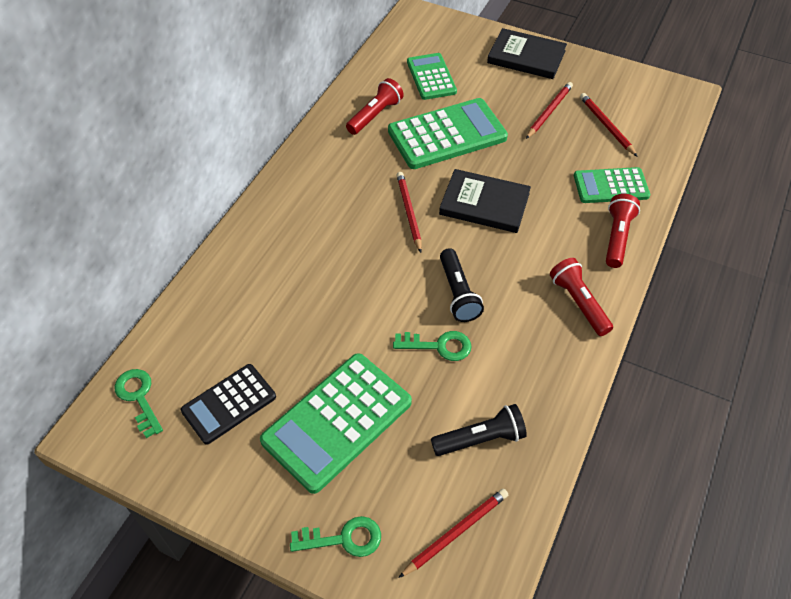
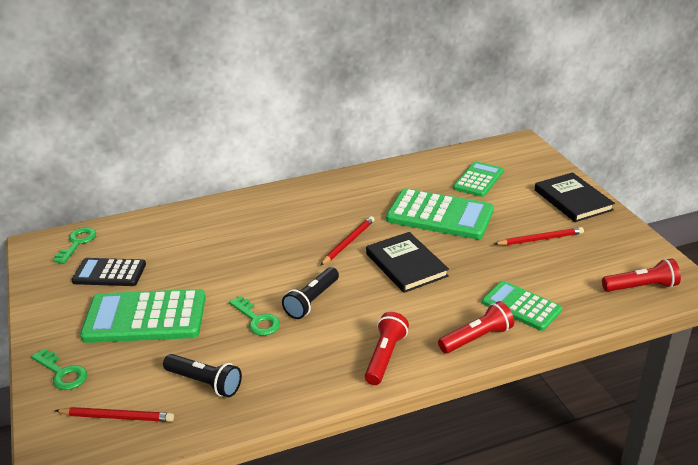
camera: 45 degrees right, 20 degrees down
red flashlight [346,78,404,135] -> red flashlight moved to [602,259,681,292]
red pencil [580,93,638,157] -> none

